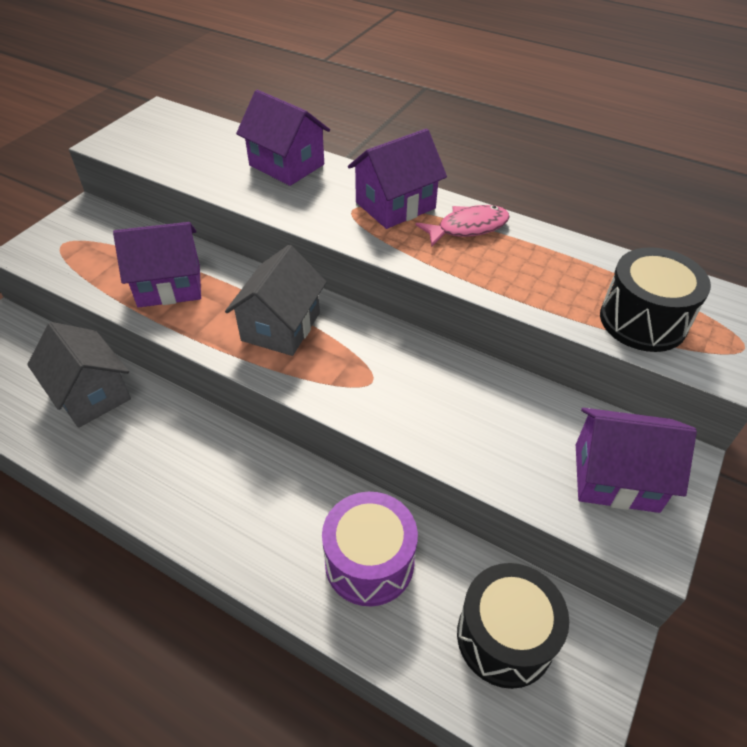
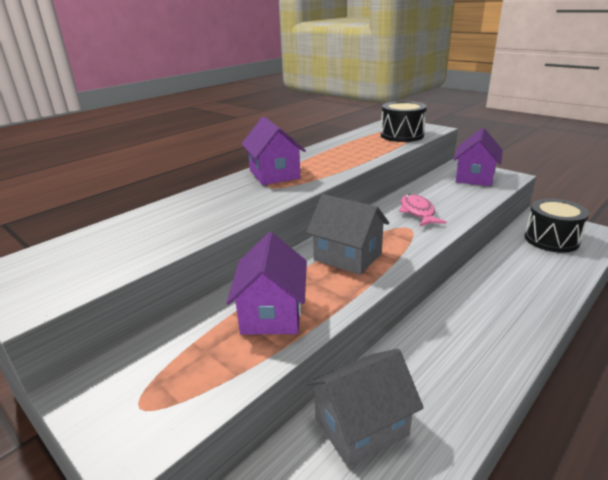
camera: 75 degrees left, 20 degrees down
purple house [236,90,330,186] -> none
purple drum [322,492,418,606] -> none
pink fish [415,205,510,247] -> pink fish moved to [399,194,447,226]

